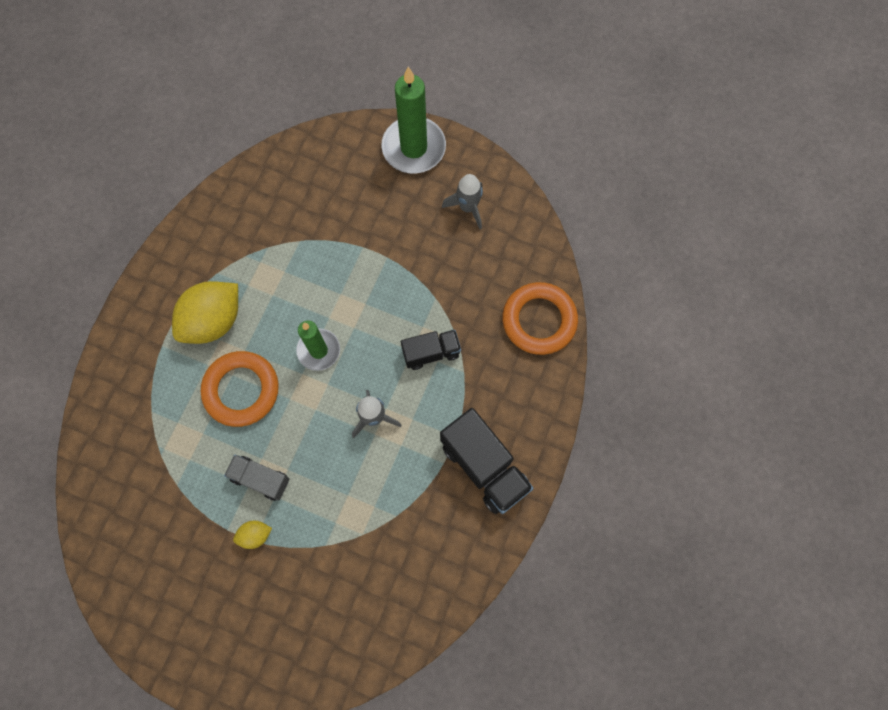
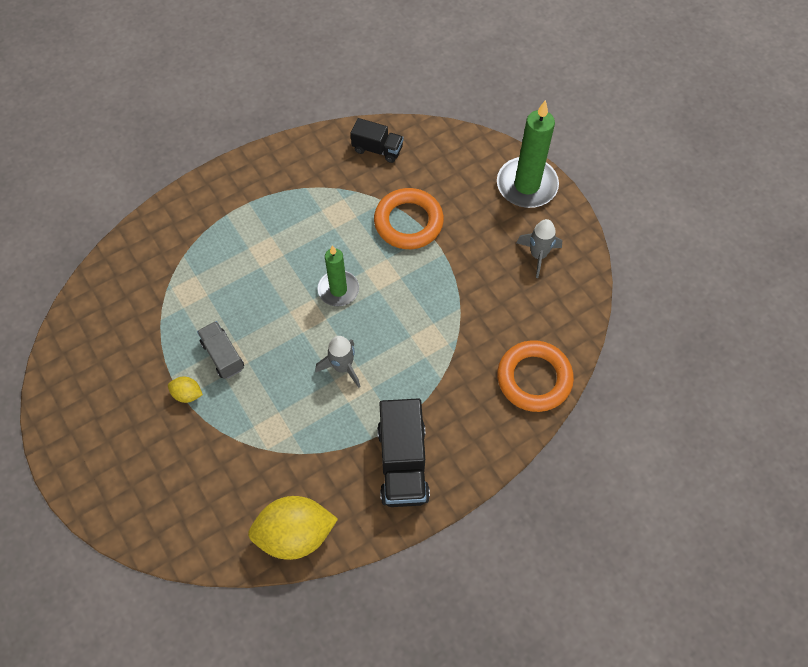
camera: 35 degrees right, 10 degrees down
yellow lemon [172,281,238,344] -> yellow lemon moved to [248,496,338,560]
orange ring [201,351,279,427] -> orange ring moved to [374,188,444,249]
black truck [401,330,461,370] -> black truck moved to [351,118,404,163]

